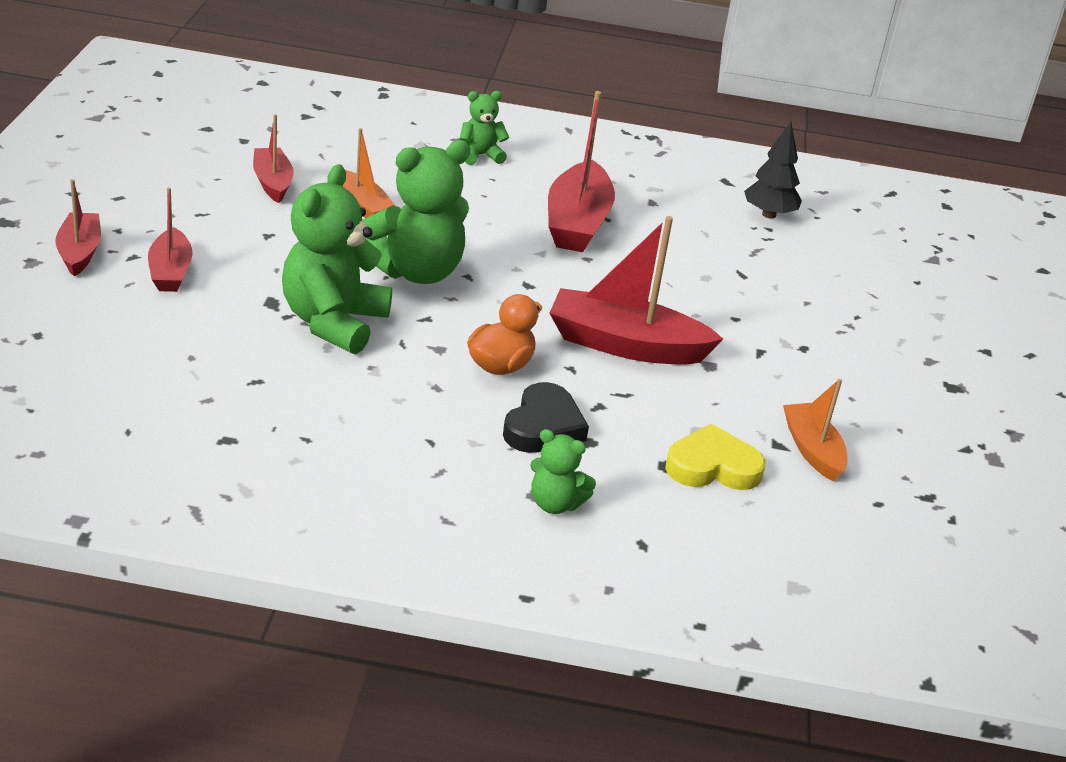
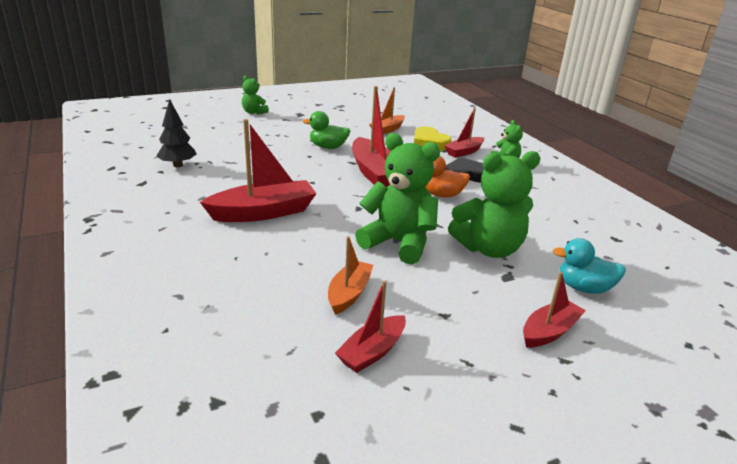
camera: 120 degrees left, 5 degrees down
red boat [56,179,101,277] -> red boat moved to [444,107,484,158]
green teddy bear [459,91,509,165] -> green teddy bear moved to [242,75,269,114]
none -> green duck [303,111,350,149]
none -> turquoise duck [553,238,626,294]

